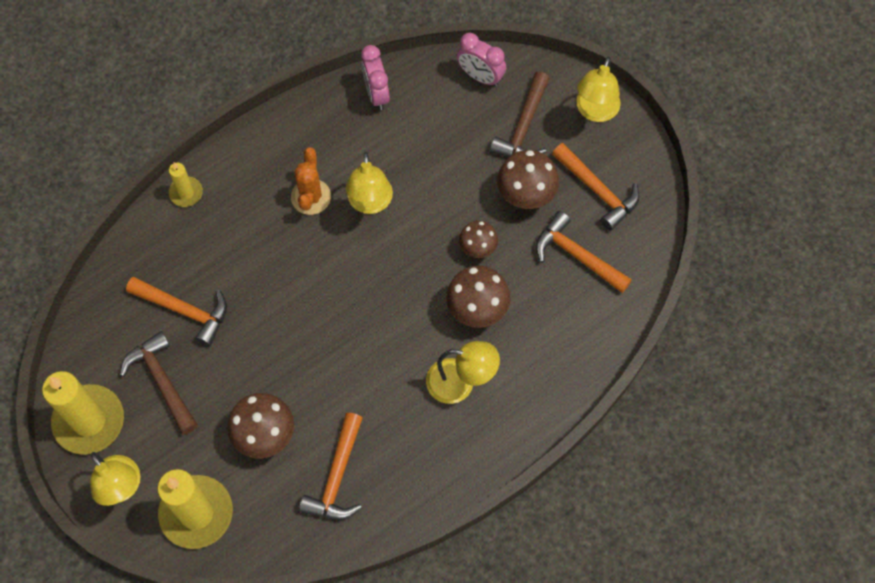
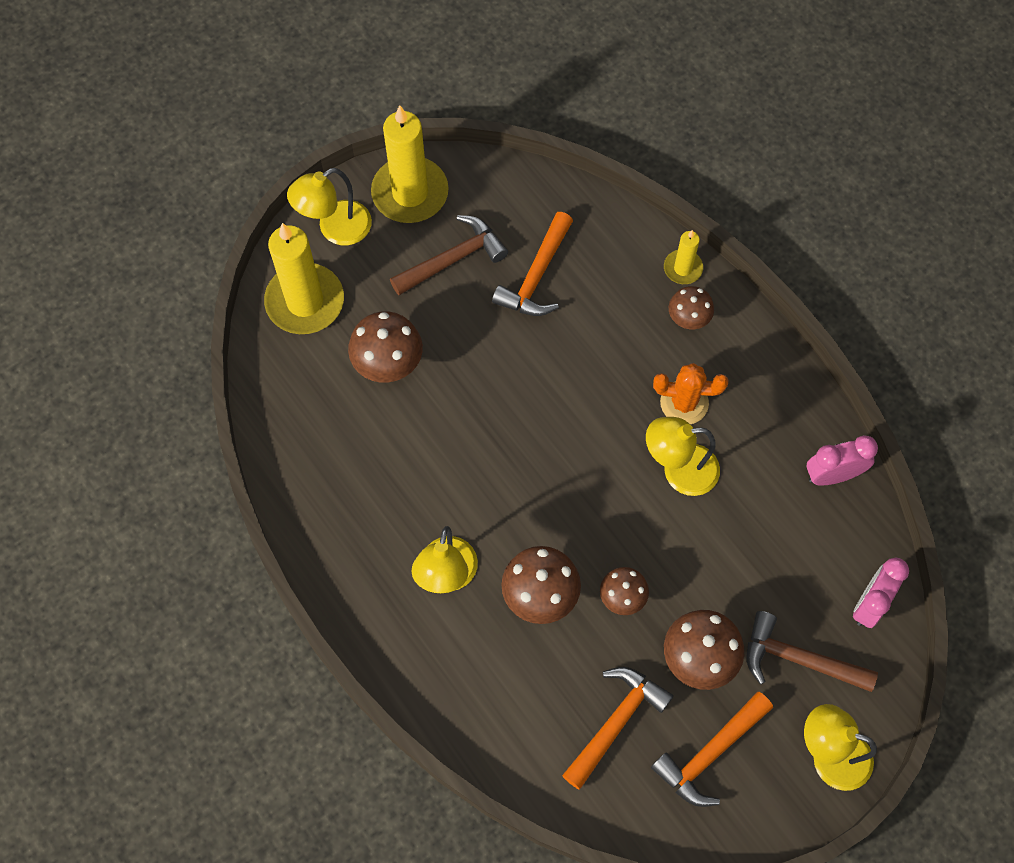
camera: 90 degrees right, 0 degrees up
orange hammer [299,412,363,520] -> none
none -> brown mushroom [669,286,714,329]

